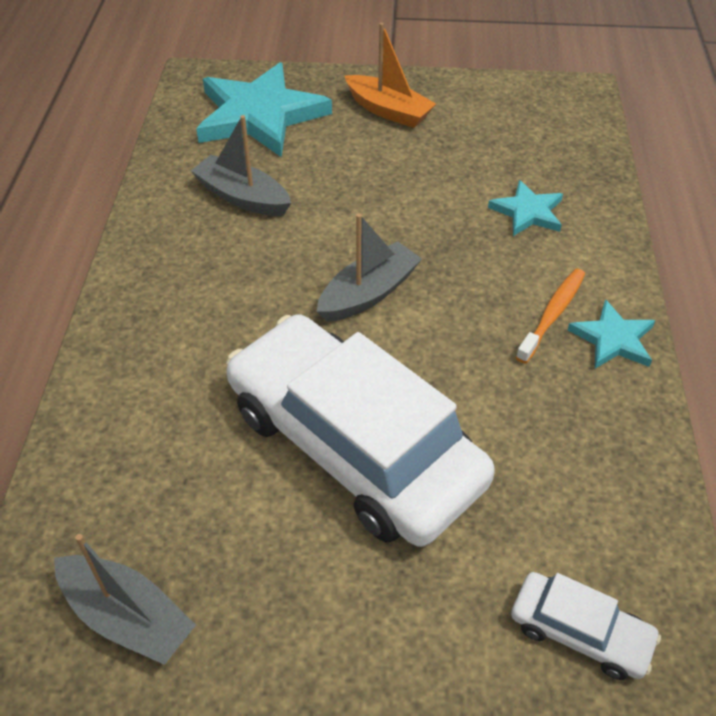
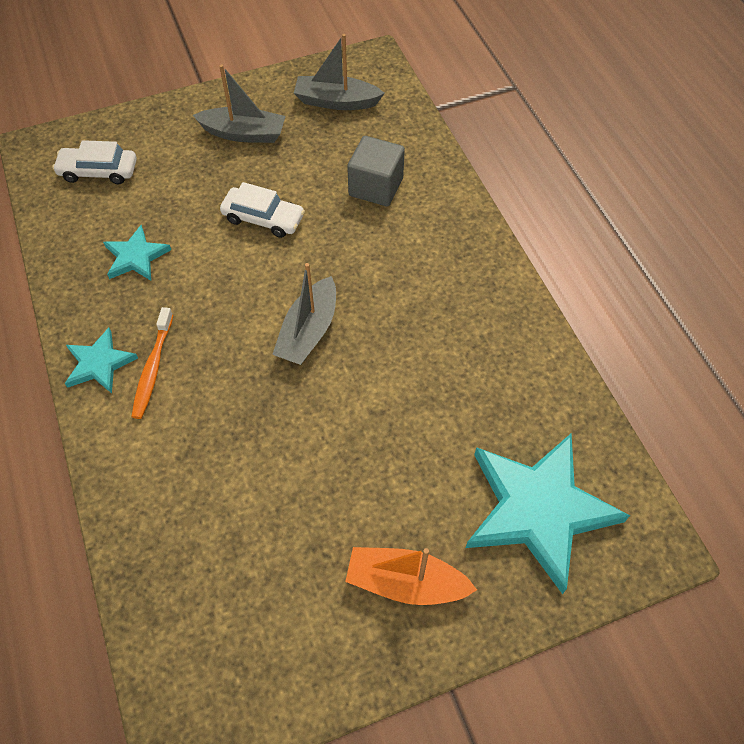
camera: 155 degrees right, 10 degrees up
grey boat [191,115,291,216] -> grey boat moved to [193,65,285,143]
white car [226,314,495,547] -> white car [220,182,305,238], size x0.43
turquoise star [488,180,563,236] -> turquoise star moved to [103,225,171,281]
none -> grey cube [347,136,405,207]

